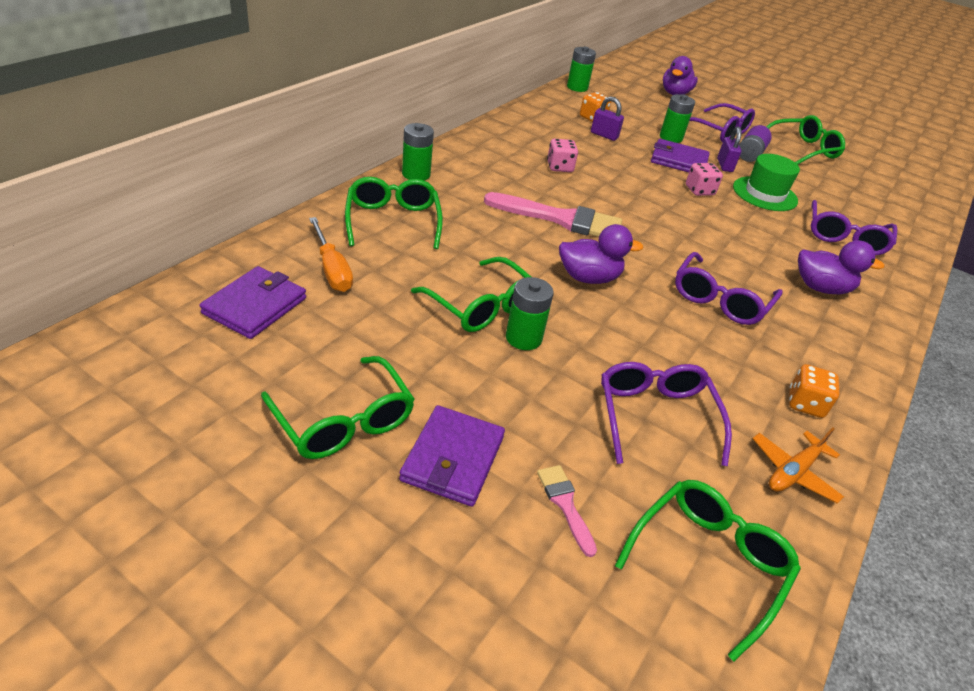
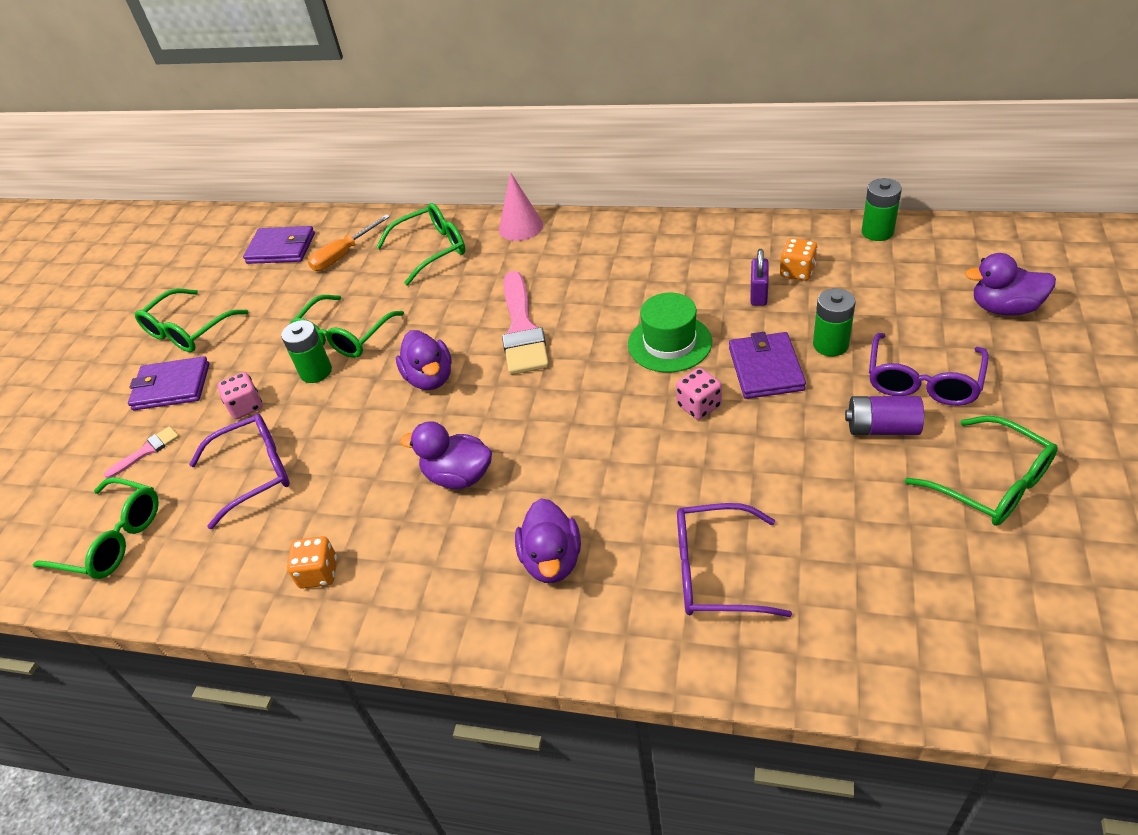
camera: 80 degrees right, 5 degrees up
green battery [402,123,434,180] -> pink cone [499,172,543,241]
pink dice [547,139,578,172] -> pink dice moved to [217,372,263,419]
purple glasses [675,252,783,325] -> purple duck [400,421,492,489]
purple padlock [717,126,742,172] -> none
green hat [733,154,800,211] -> green hat moved to [628,293,712,372]
orange plane [752,428,844,504] -> none

